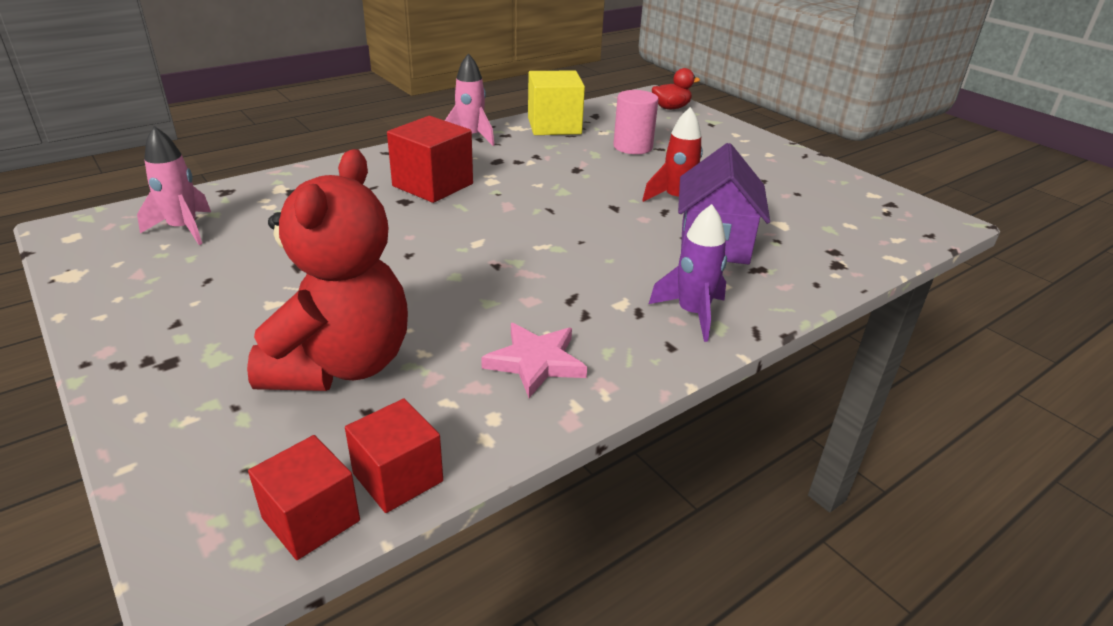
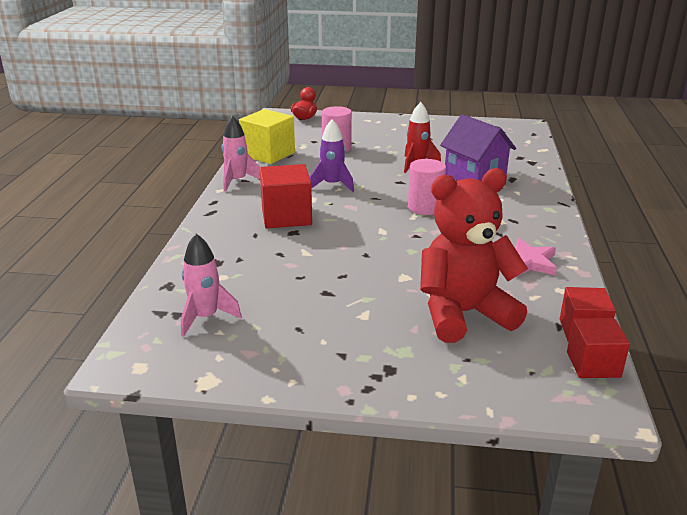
camera: 45 degrees left, 5 degrees down
red teddy bear [247,149,408,391] -> red teddy bear turned 75 degrees counterclockwise [420,168,528,343]
purple rocket [649,204,727,342] -> purple rocket moved to [310,119,354,192]
none -> pink cylinder [408,159,446,215]

